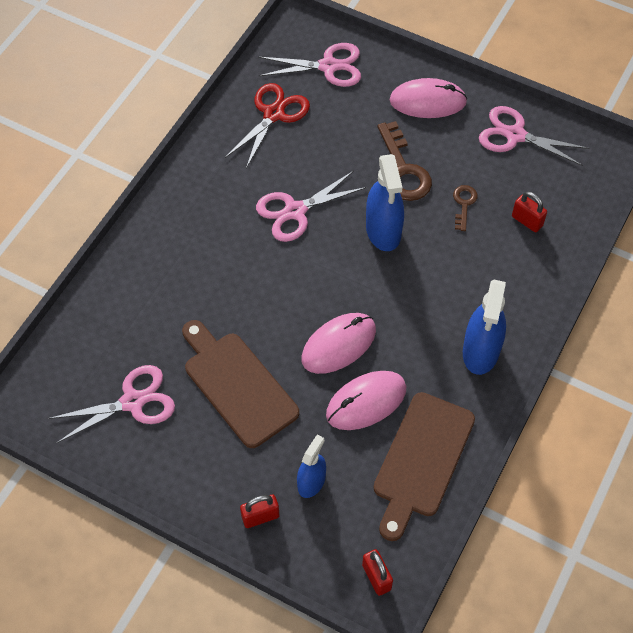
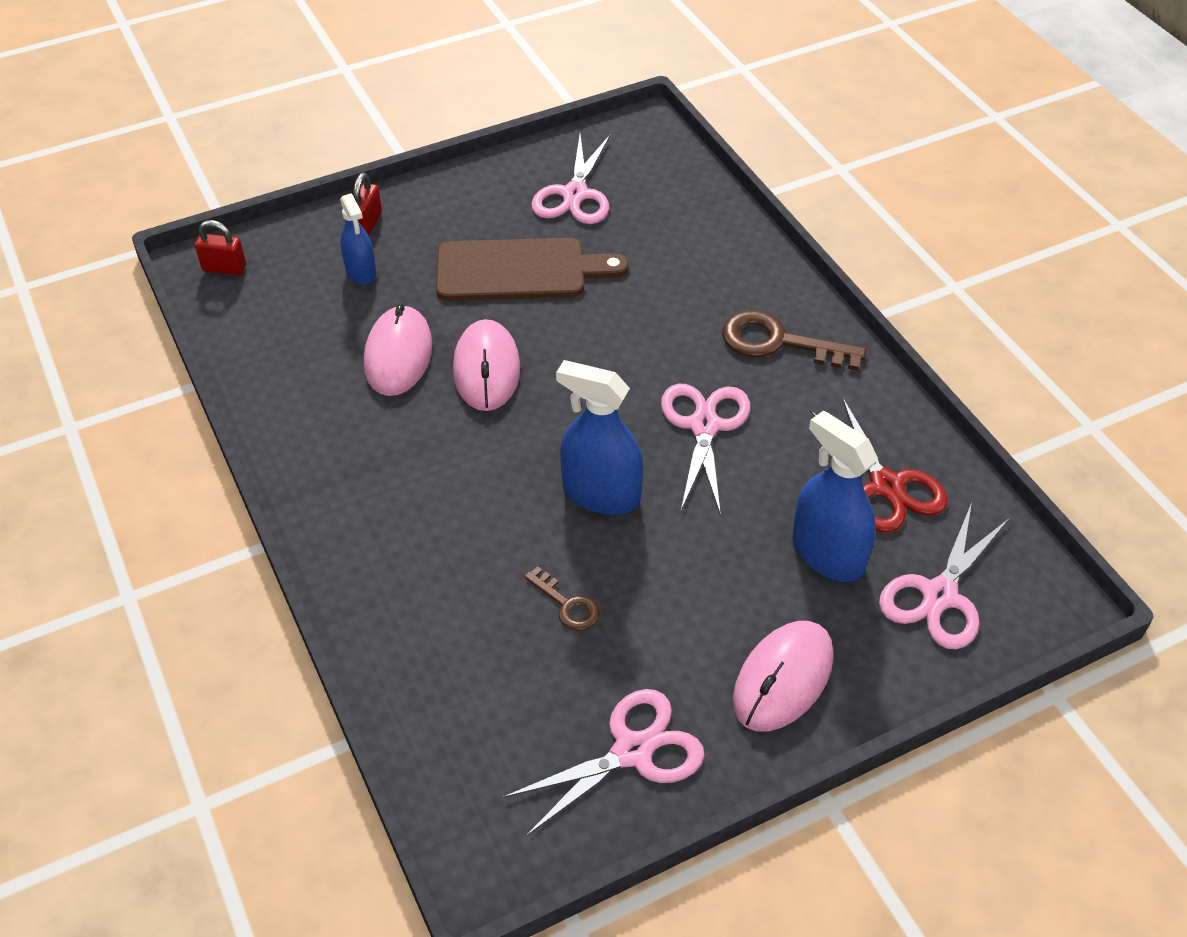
camera: 125 degrees right, 10 degrees down
brown cutting board [374,392,475,541] -> none
brown key [377,121,432,201] -> brown key moved to [722,310,866,371]
blue spray bottle [463,279,506,375] -> blue spray bottle moved to [792,410,878,582]
red padlock [512,192,547,232] -> none

